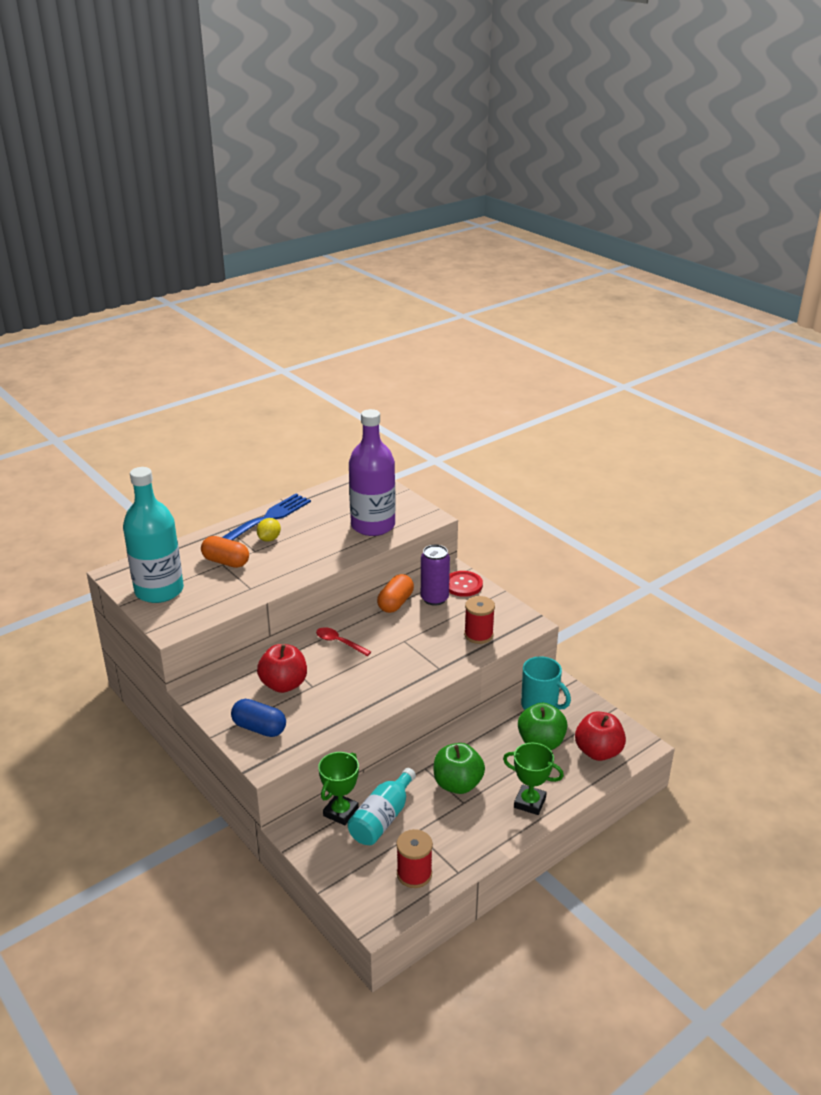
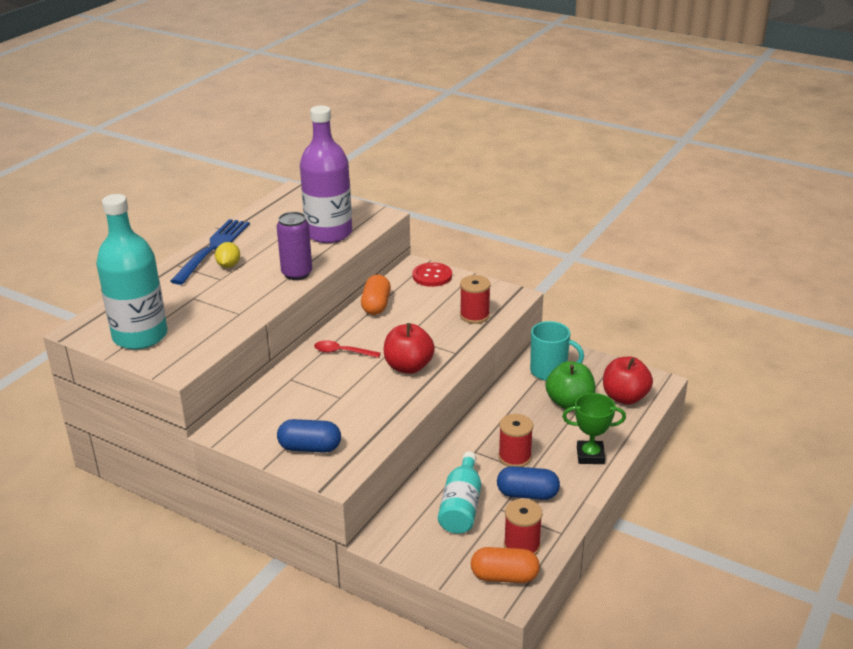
camera: 20 degrees left, 0 degrees up
orange capsule [201,536,249,568] -> orange capsule moved to [471,547,540,583]
red apple [257,644,307,693] -> red apple moved to [384,323,435,374]
green trophy [318,752,359,825] -> none
purple can [421,545,450,606] -> purple can moved to [277,212,312,280]
green apple [434,743,485,794] -> red spool [499,414,533,467]
none -> blue capsule [497,466,560,500]

